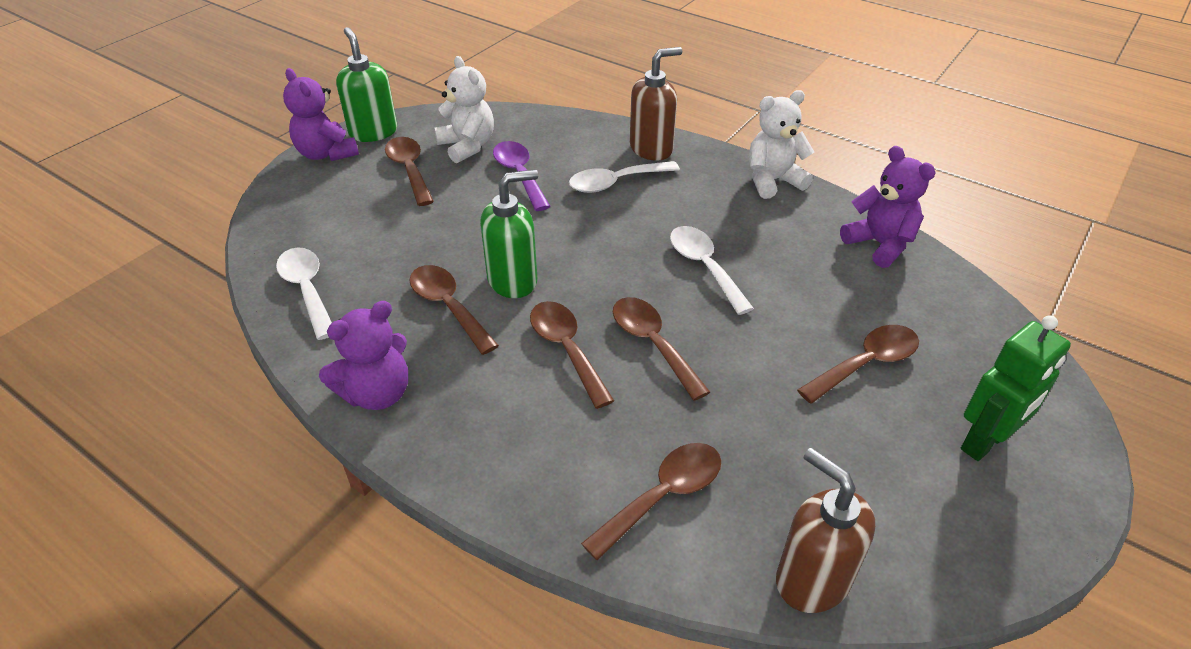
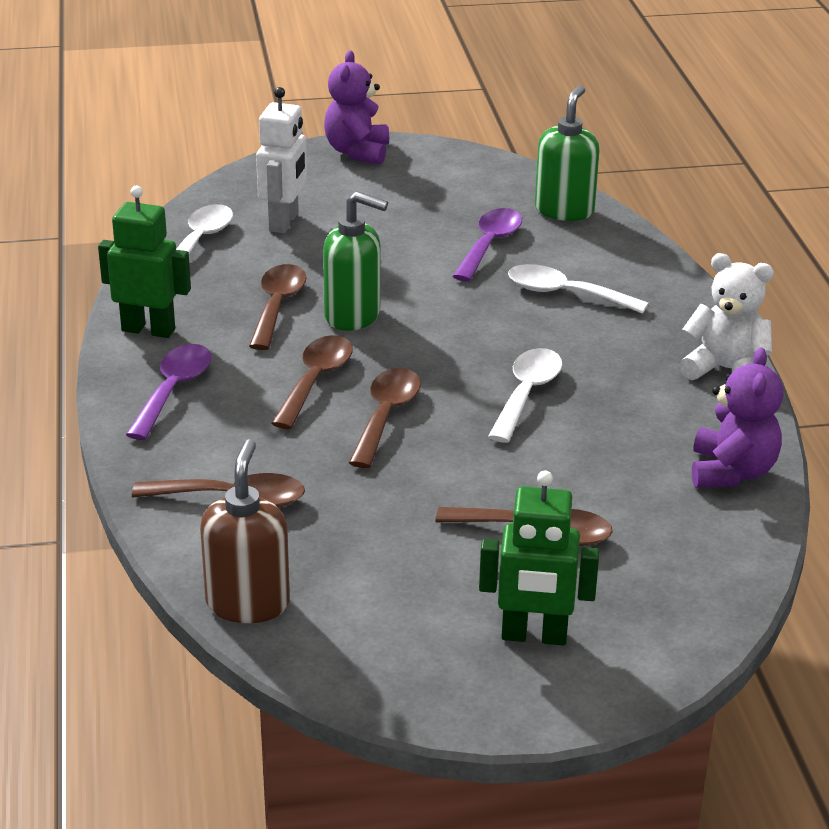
camera: 45 degrees right, 10 degrees down
purple teddy bear [319,301,408,410] -> green robot [98,186,191,338]
green soap dispenser [336,27,397,142] -> green soap dispenser moved to [535,85,600,221]
brown spoon [385,137,434,206] -> none
white teddy bear [434,56,494,163] -> none
brown soap dispenser [630,47,682,161] -> none
none -> purple spoon [126,344,212,440]
none -> white robot [256,87,307,233]

